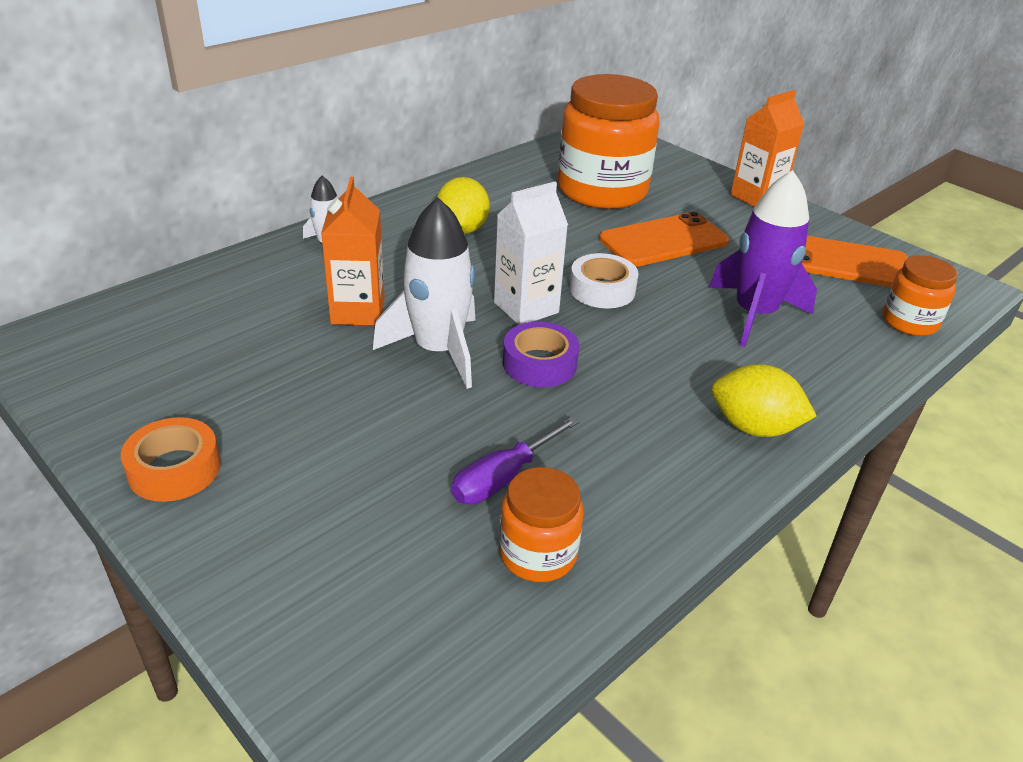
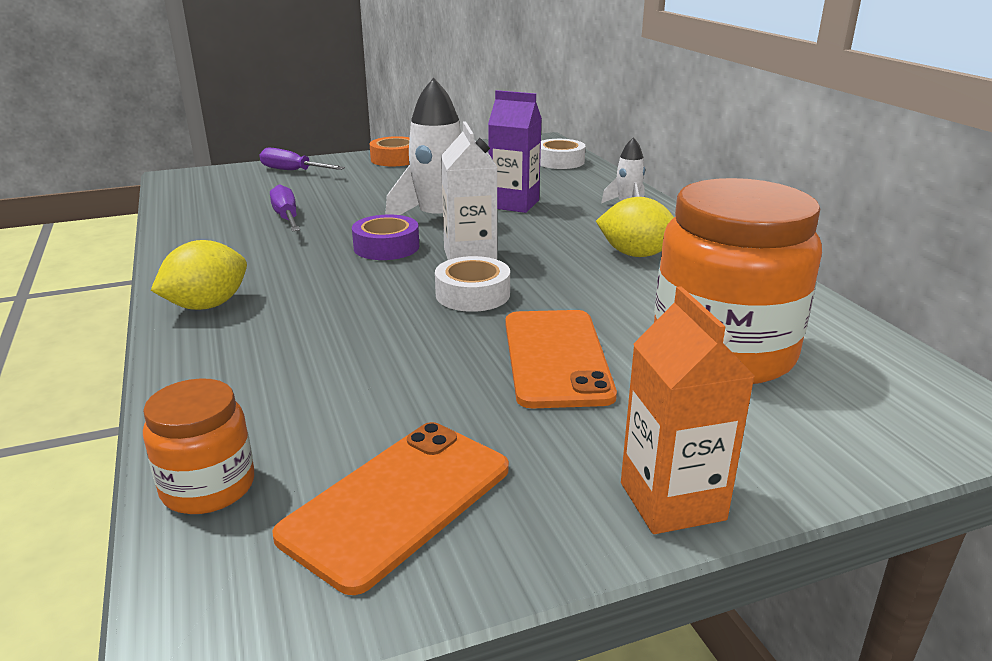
camera: 115 degrees right, 10 degrees down
orange carton [321,177,385,325] -> purple carton [488,90,542,213]
orange jar [499,467,584,582] -> none
purple rocket [709,170,817,347] -> none
none -> purple screwdriver [260,147,345,170]
none -> white tape [540,139,585,169]

